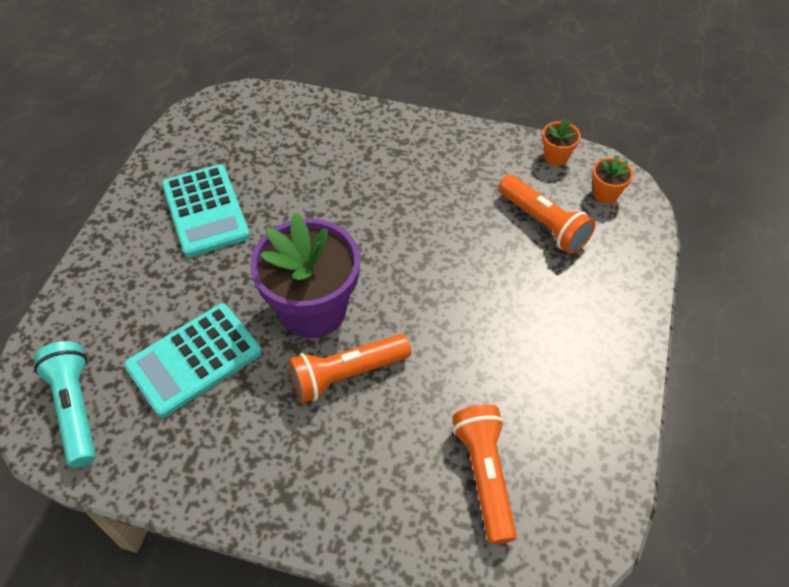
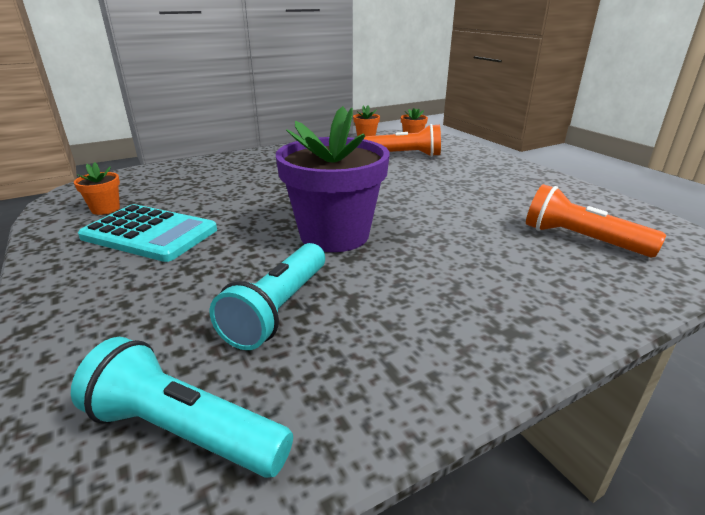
camera: 45 degrees left, 25 degrees down
turquoise calculator [124,303,262,418] -> turquoise flashlight [210,243,325,350]
orange flashlight [288,334,411,403] -> none
none -> orange flower pot [74,162,120,215]

